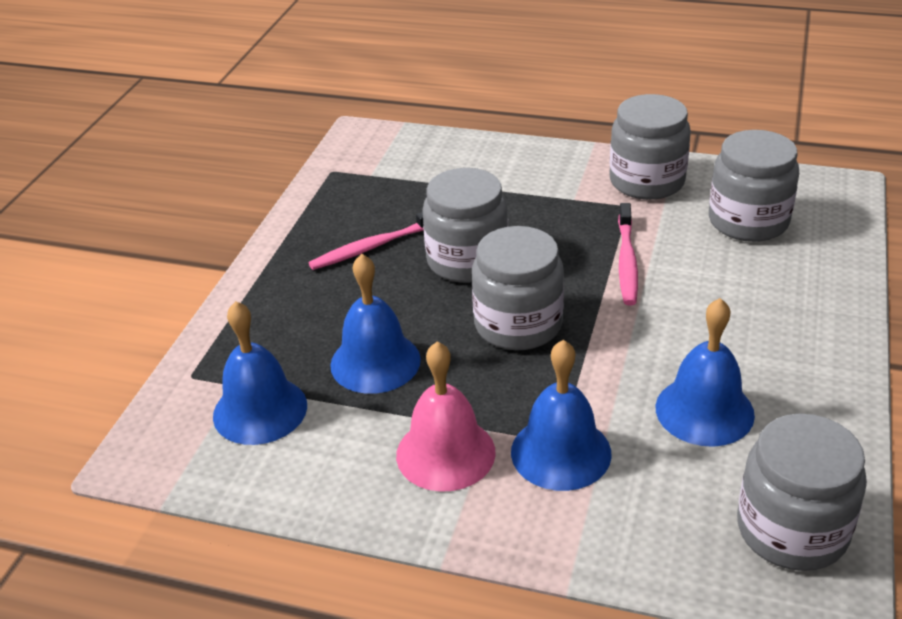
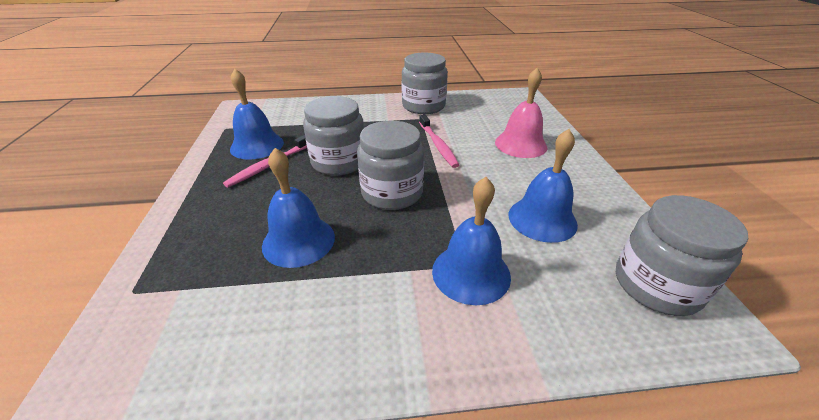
camera: 25 degrees left, 0 degrees up
blue bell [213,301,307,445] -> blue bell moved to [230,69,284,160]
pink bell [396,341,496,492] -> pink bell moved to [495,68,547,158]
grey jar [709,130,799,242] -> none

